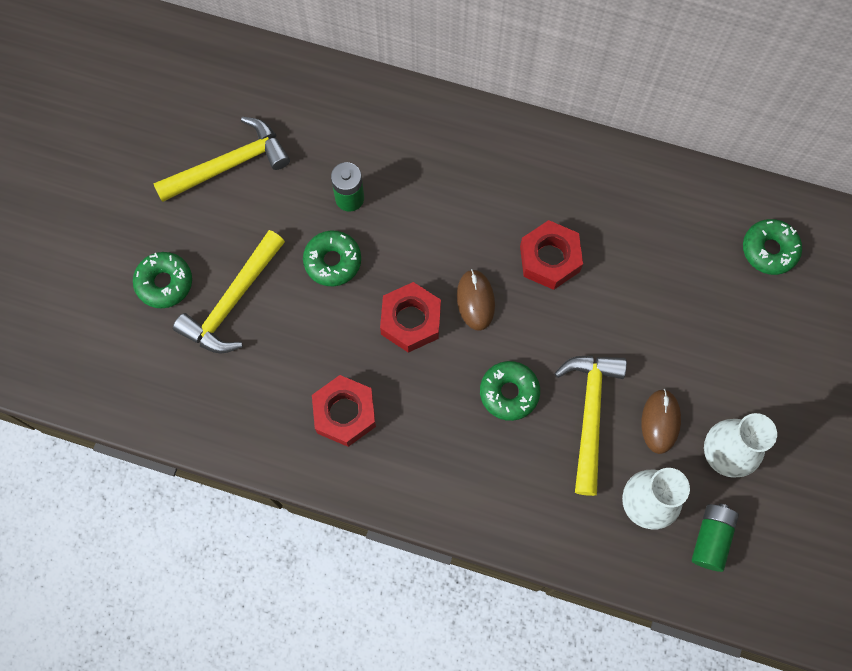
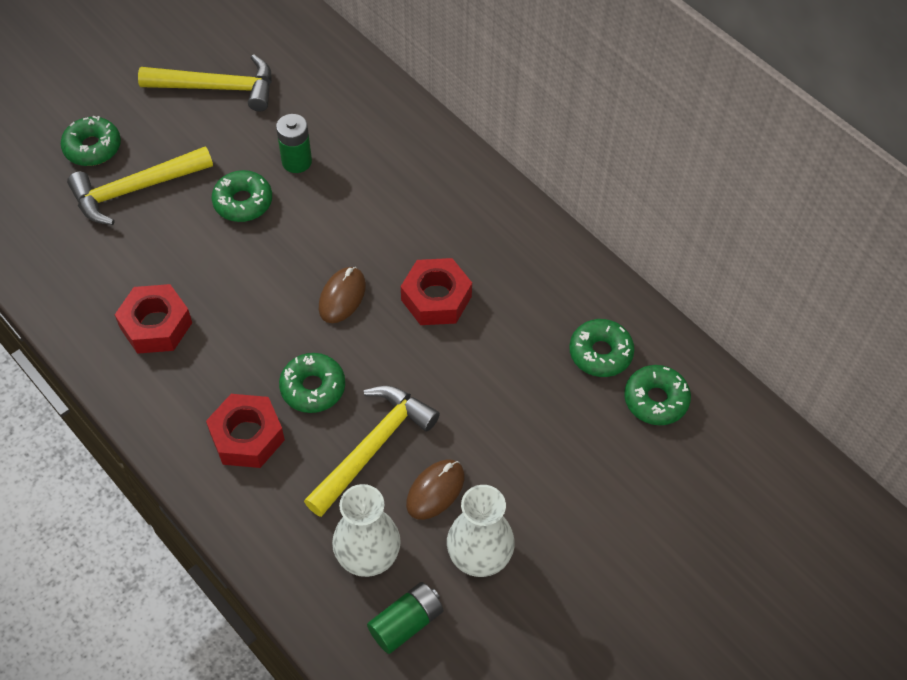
camera: 30 degrees right, 15 degrees down
red nut [380,282,441,353] -> red nut moved to [206,394,285,468]
none -> green donut [569,319,634,377]

